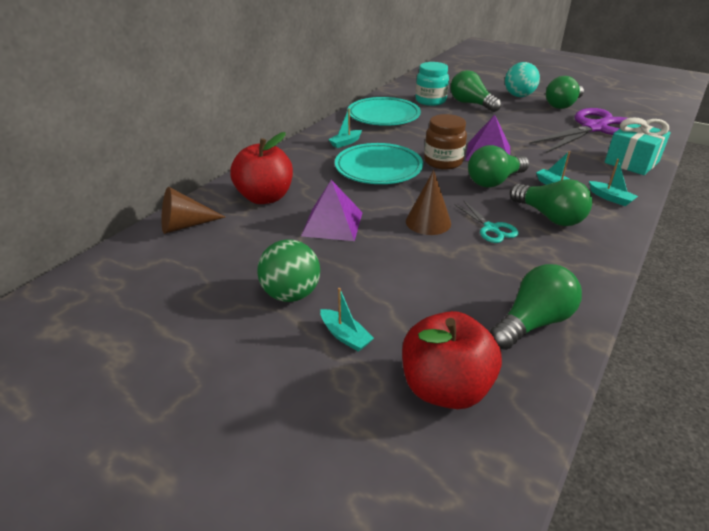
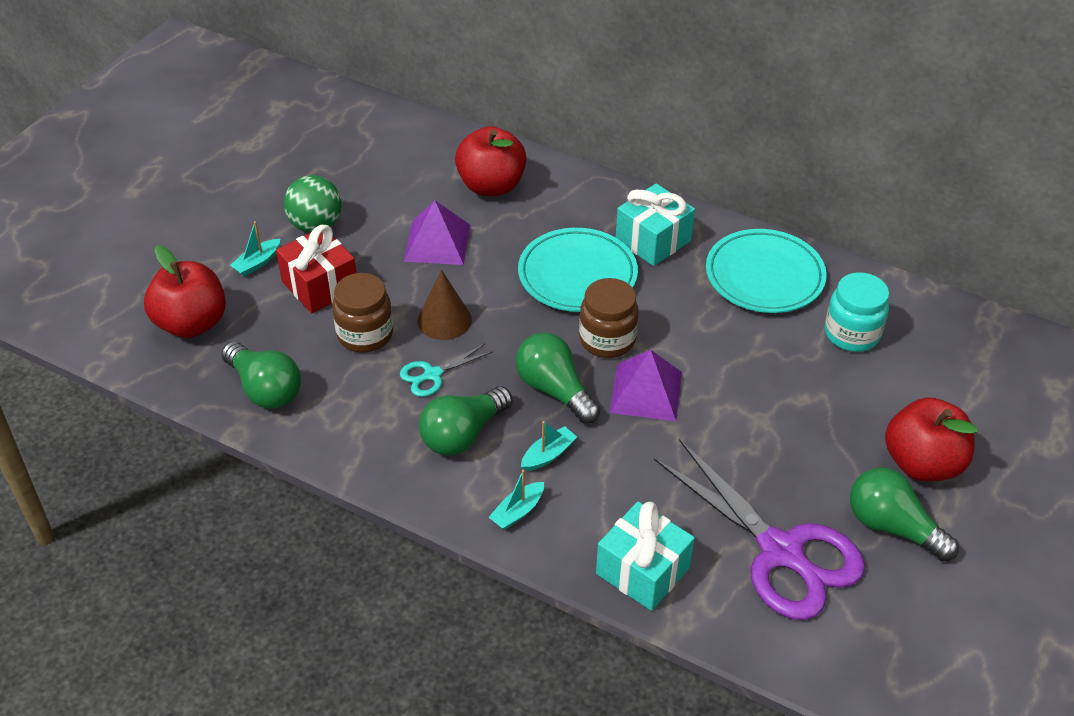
camera: 85 degrees right, 10 degrees up
brown cone [161,187,225,234] -> none
turquoise boat [328,108,362,148] -> turquoise gift [616,183,695,266]
green light bulb [451,70,501,112] -> none
turquoise ball [505,62,540,97] -> red apple [885,397,978,481]
none -> red gift [276,225,356,313]
none -> brown jar [332,273,393,352]

